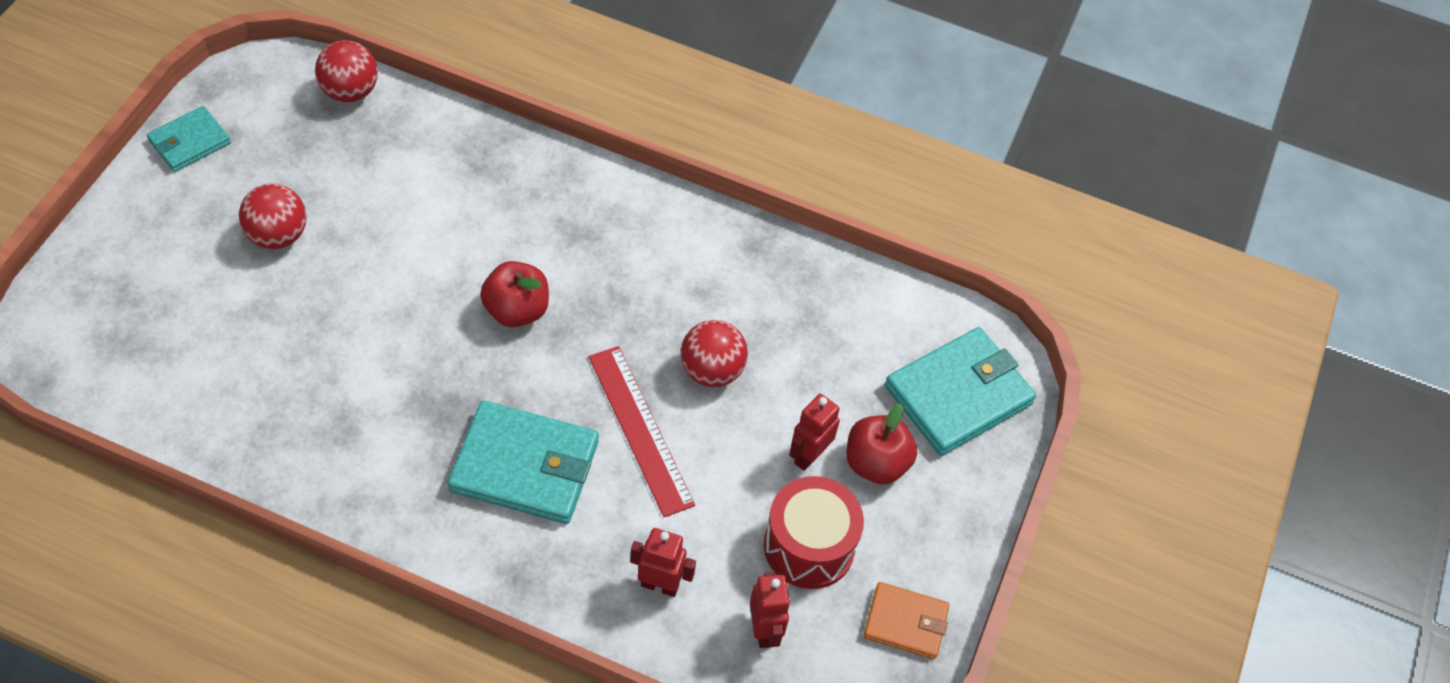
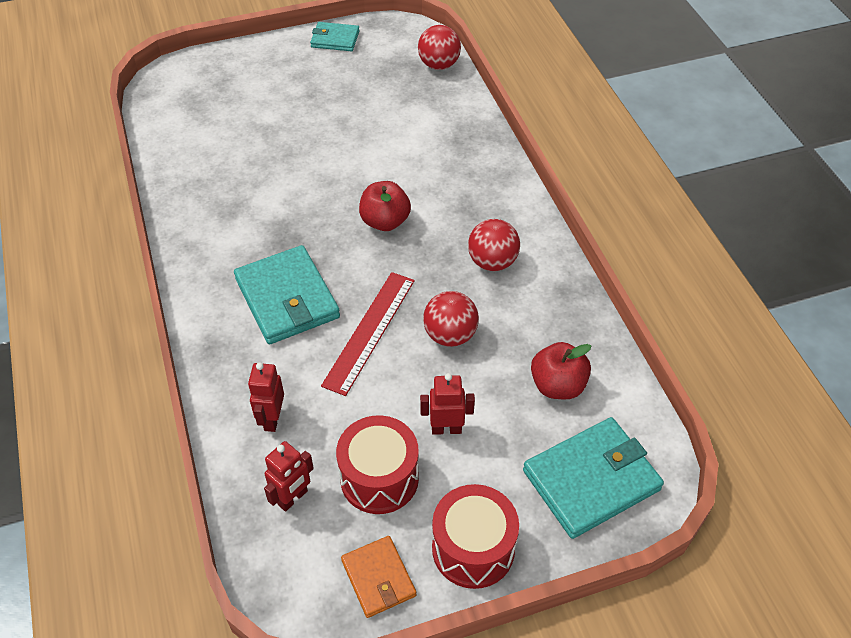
camera: 55 degrees right, 5 degrees down
red ball [239,184,307,249] -> red ball moved to [468,219,520,271]
red robot [630,528,696,597] -> red robot turned 150 degrees counterclockwise [248,362,284,432]
red apple [846,404,917,484] -> red apple moved to [531,342,591,399]
turquoise wallet [885,327,1036,456] -> turquoise wallet turned 45 degrees counterclockwise [523,417,664,539]
none -> red drum [432,484,519,589]

